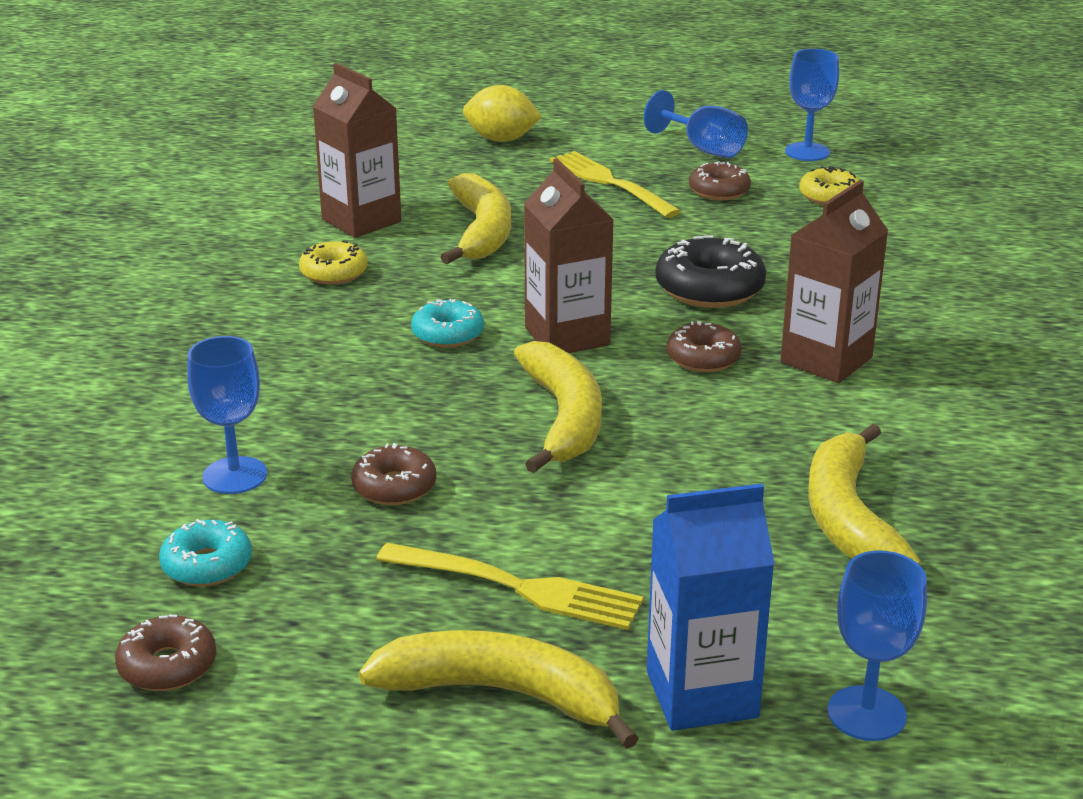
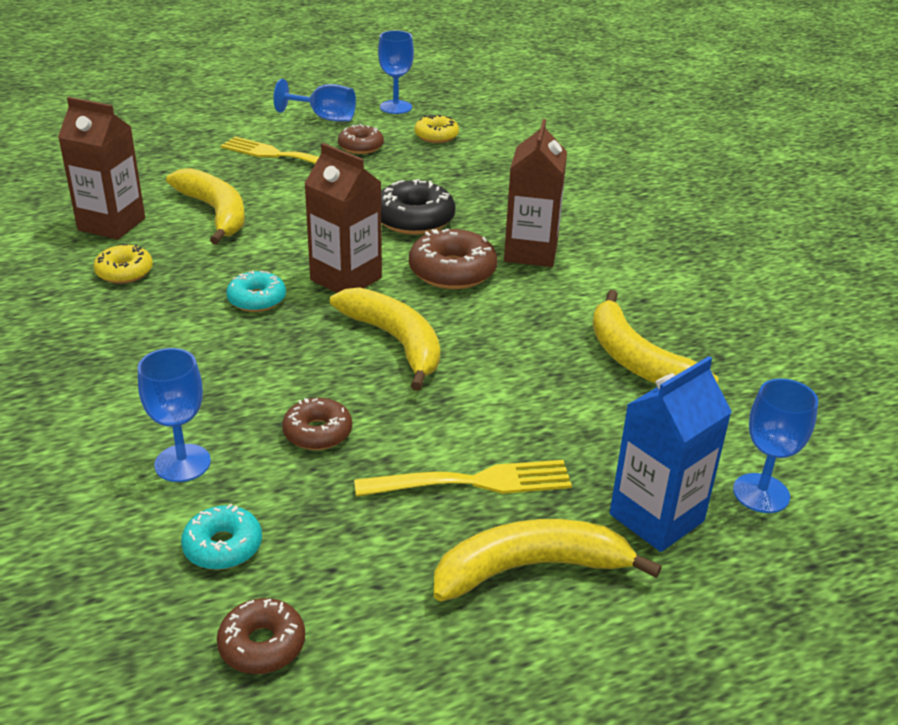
camera: 30 degrees left, 5 degrees up
yellow lemon [463,85,542,142] -> none
brown donut [667,321,742,372] -> brown donut [409,229,497,289], size x1.59

